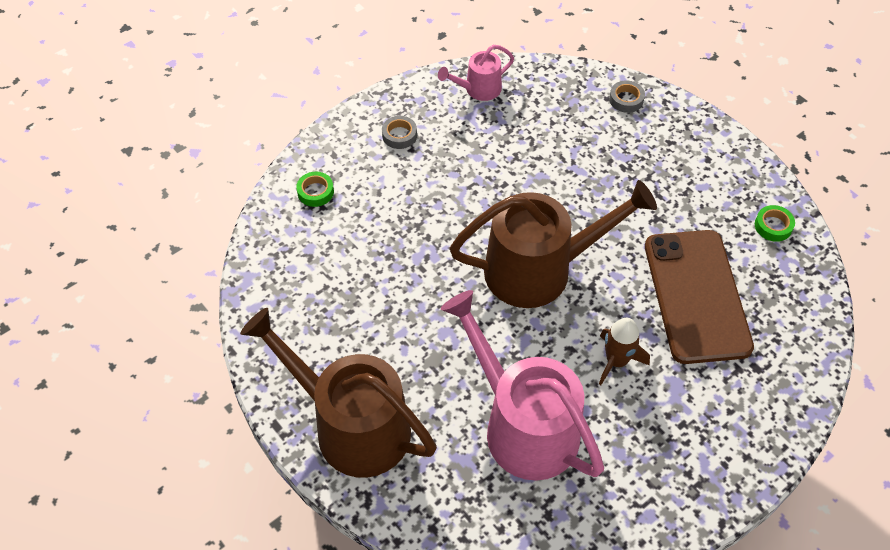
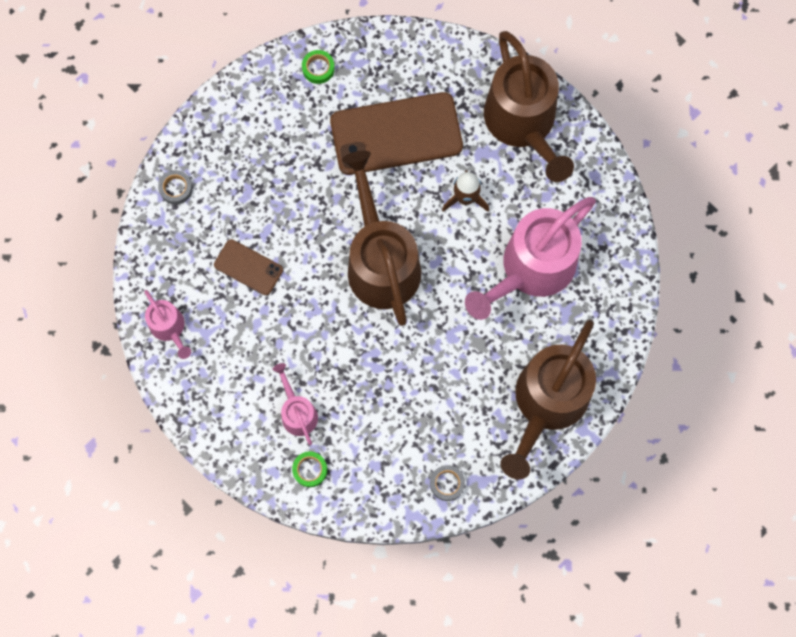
camera: 95 degrees left, 20 degrees up
grey tape [382,116,417,149] -> grey tape moved to [430,465,465,501]
none -> brown phone [214,239,283,295]
none -> pink watering can [273,363,318,445]
none -> brown watering can [484,31,574,182]

